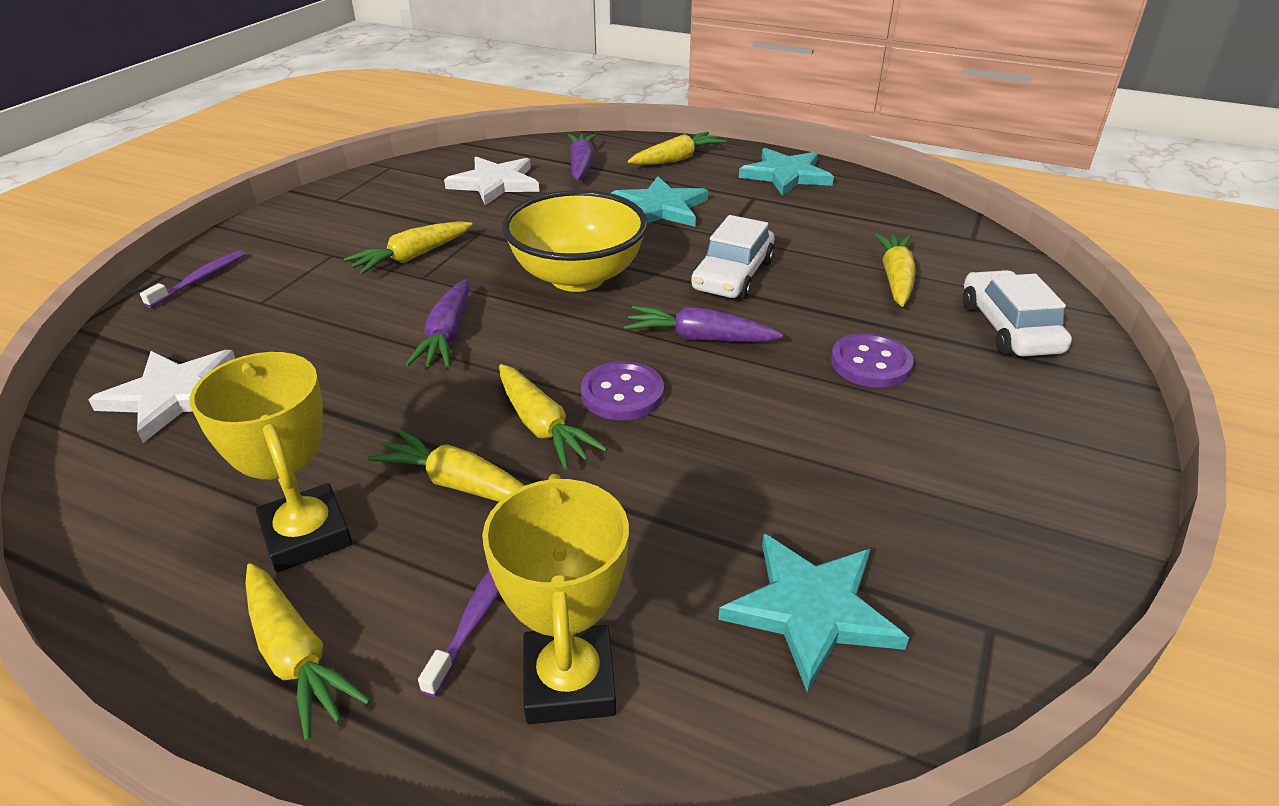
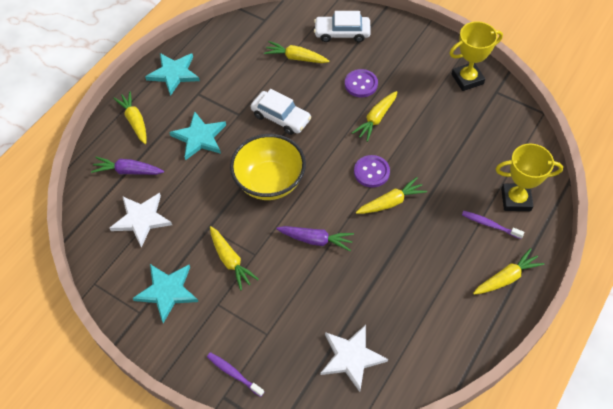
camera: 80 degrees left, 20 degrees up
yellow trophy [190,352,352,572] -> yellow trophy moved to [449,21,503,91]
yellow carrot [367,429,525,502] -> yellow carrot moved to [352,91,397,142]
purple carrot [624,306,783,342] -> none
turquoise star [718,534,909,693] -> turquoise star moved to [132,264,198,323]

